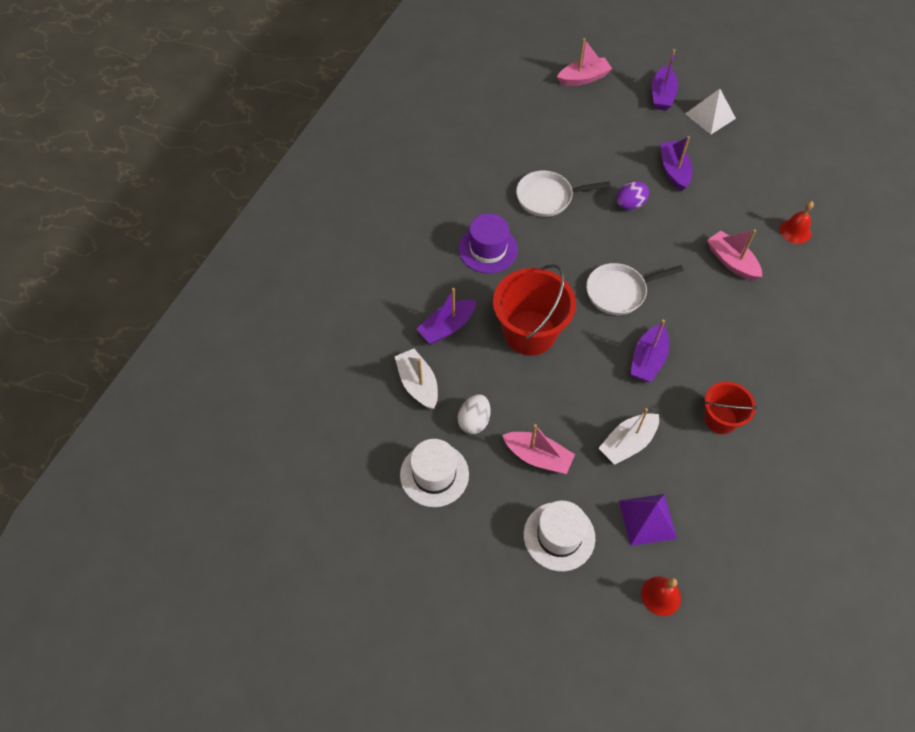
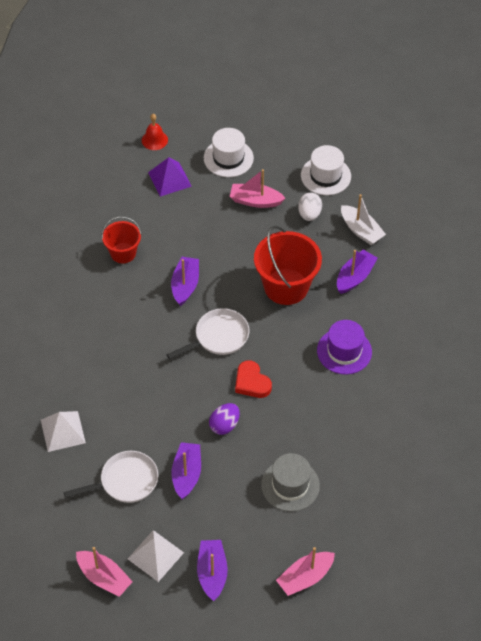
camera: 165 degrees right, 5 degrees down
white pan [516,171,611,217] -> white pan moved to [64,451,158,503]
white boat [599,408,659,465] -> none
purple boat [660,136,692,191] -> purple boat turned 150 degrees counterclockwise [171,442,201,499]
pink boat [707,229,762,281] -> pink boat moved to [76,547,133,597]
red bell [779,201,814,244] -> white pyramid [41,411,86,452]
none -> red heart [235,360,272,398]
none -> grey hat [261,453,320,512]

